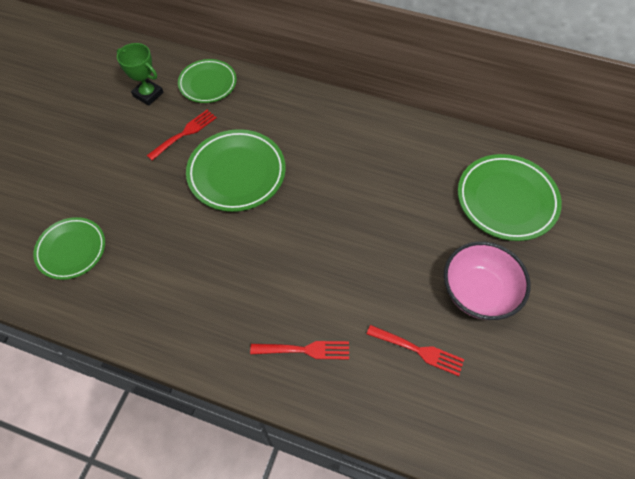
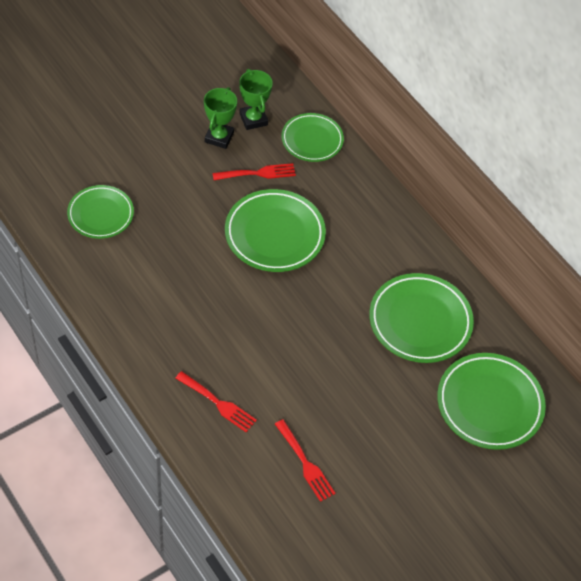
camera: 30 degrees right, 5 degrees down
pink bowl [444,241,531,320] -> none
none -> green trophy [204,87,237,149]
none -> green plate [369,273,474,363]

